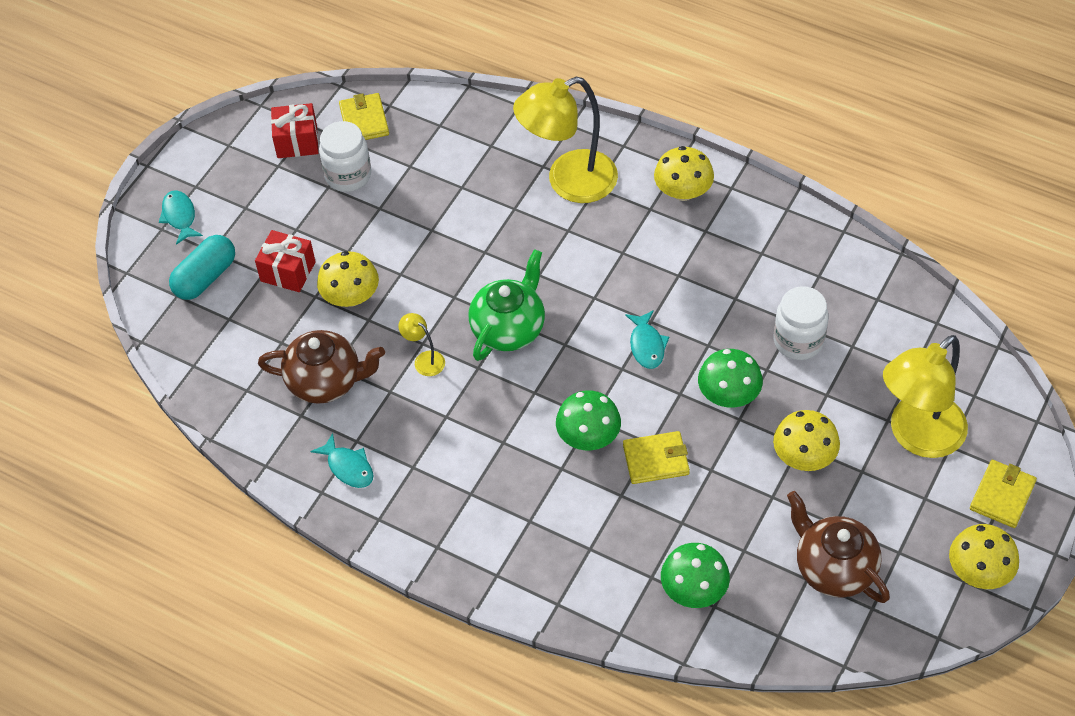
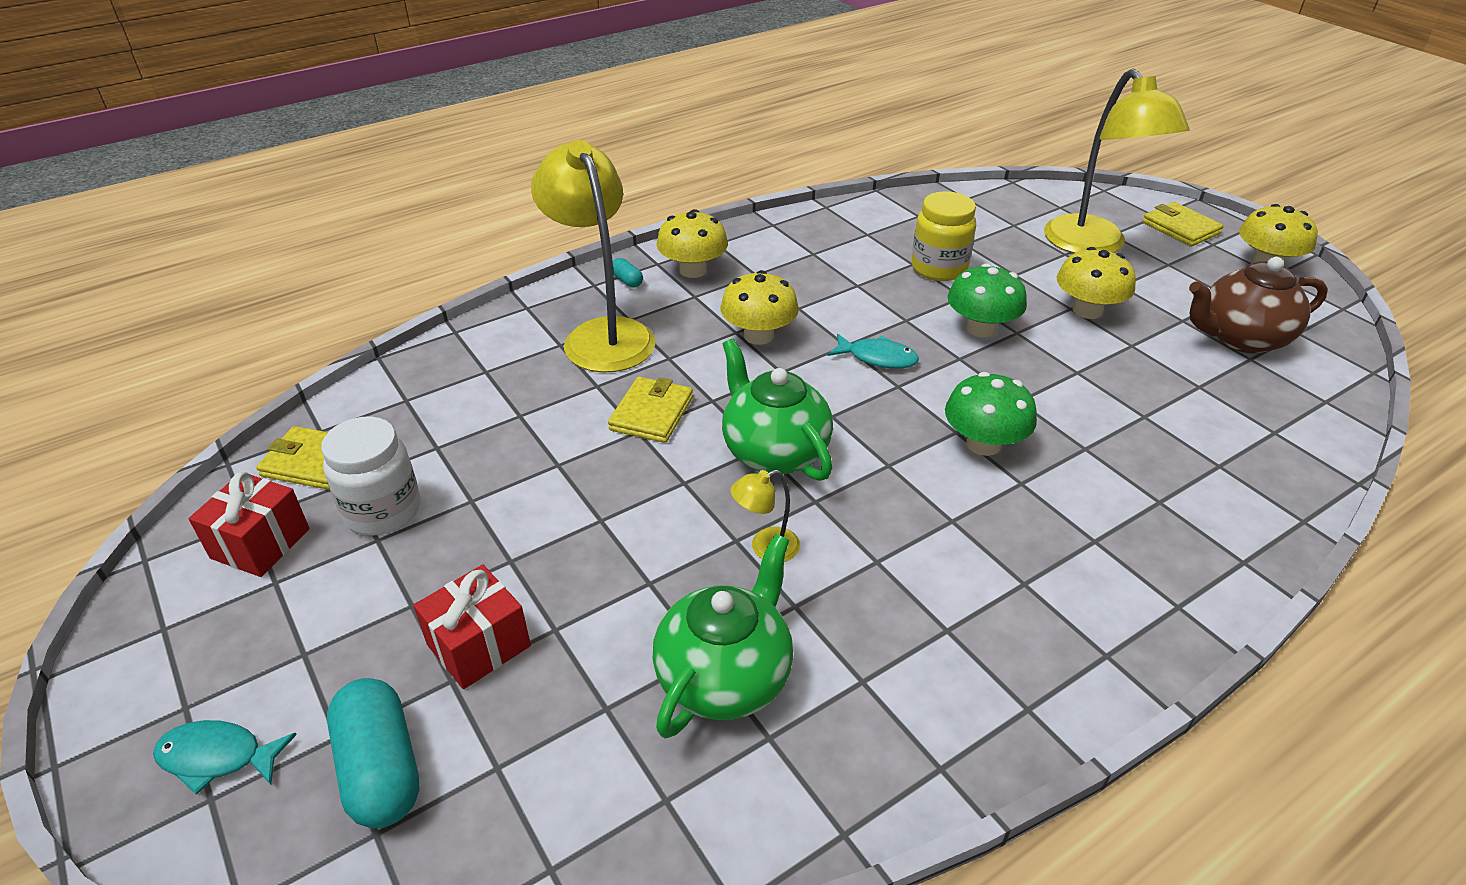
camera: 65 degrees left, 15 degrees down
brown teapot [258,330,385,404] -> green teapot [653,534,793,738]
turquoise fish [310,433,373,488] -> none
yellow mushroom [317,251,379,307] -> yellow mushroom moved to [720,270,799,345]
yellow lamp [513,77,618,203] -> yellow lamp turned 150 degrees clockwise [531,140,655,373]
yellow wallet [623,431,690,484] -> yellow wallet moved to [608,377,693,443]
green mushroom [661,543,730,608] -> none
white jar [774,286,829,360] -> yellow jar [911,191,976,281]
none -> turquoise capsule [613,258,643,288]

